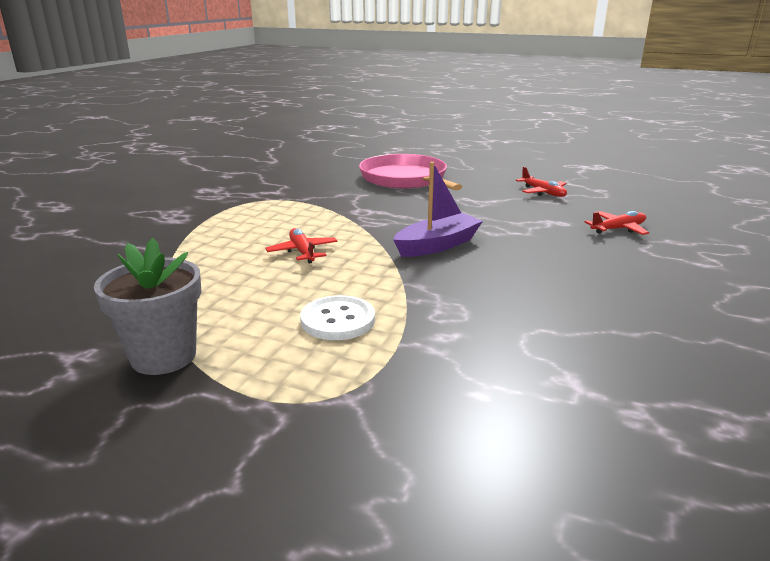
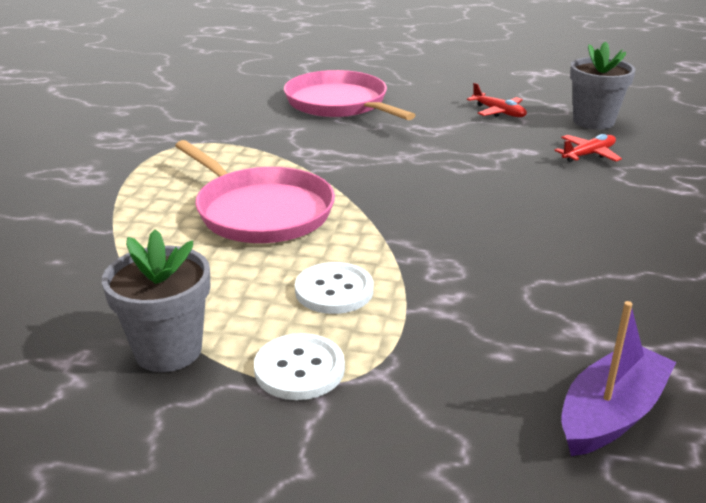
camera: 10 degrees left, 5 degrees up
red plane [266,228,337,264] -> pink pan [175,140,335,243]
purple boat [393,162,483,257] -> purple boat moved to [561,301,676,456]
none -> white button [254,333,345,400]
none -> grey flower pot [570,41,636,129]

